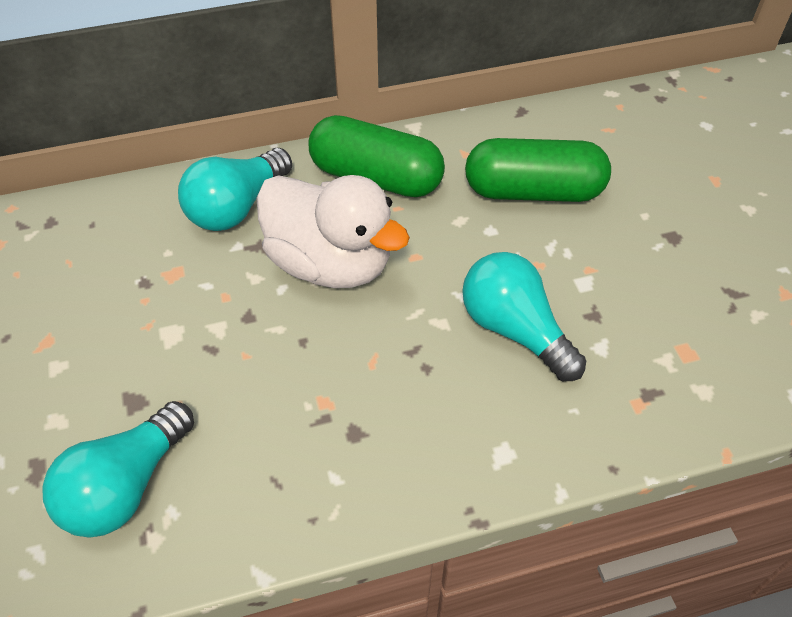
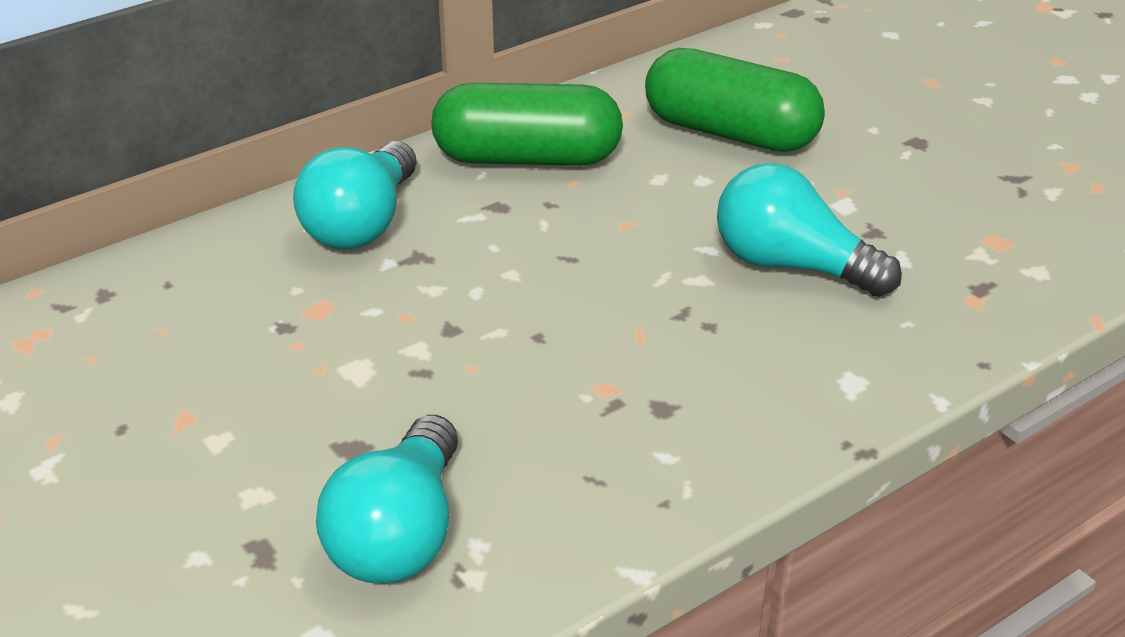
camera: 20 degrees left, 15 degrees down
white duck [257,175,410,288] -> none
green capsule [465,138,611,202] -> green capsule turned 45 degrees clockwise [645,48,825,152]

